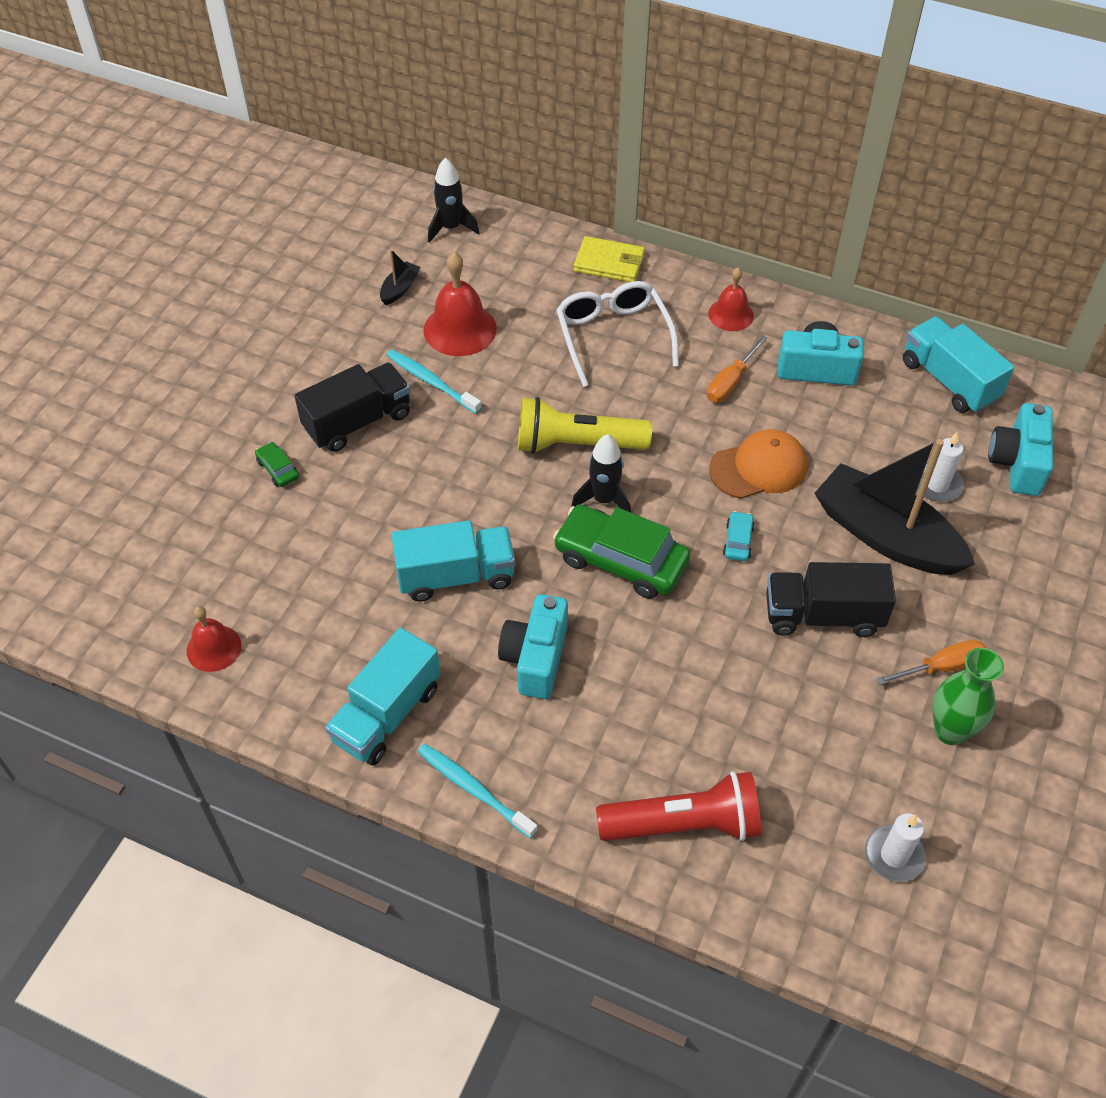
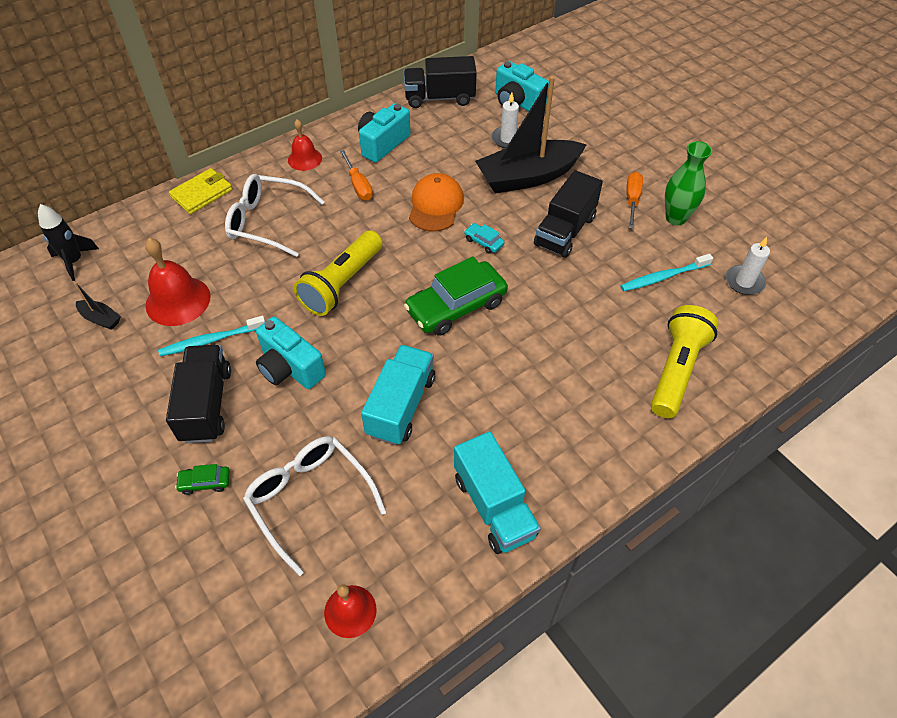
camera: 60 degrees left, 0 degrees up
black boat [380,249,420,305] -> black boat turned 150 degrees clockwise [75,282,121,330]
turquoise toothbrush [418,744,538,839] -> turquoise toothbrush moved to [620,254,713,291]
turquoise camera [498,594,568,699] -> turquoise camera moved to [256,317,326,389]
black rocket [571,434,631,512] -> none
red flashlight [596,771,761,841] -> yellow flashlight [651,305,719,418]
turquoise truck [903,316,1014,413] -> black truck [404,56,477,108]
none -> white glasses [243,436,386,576]

